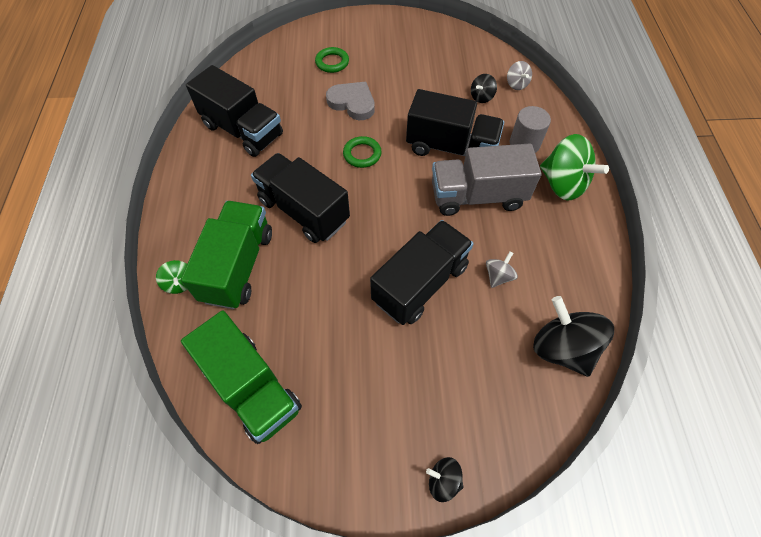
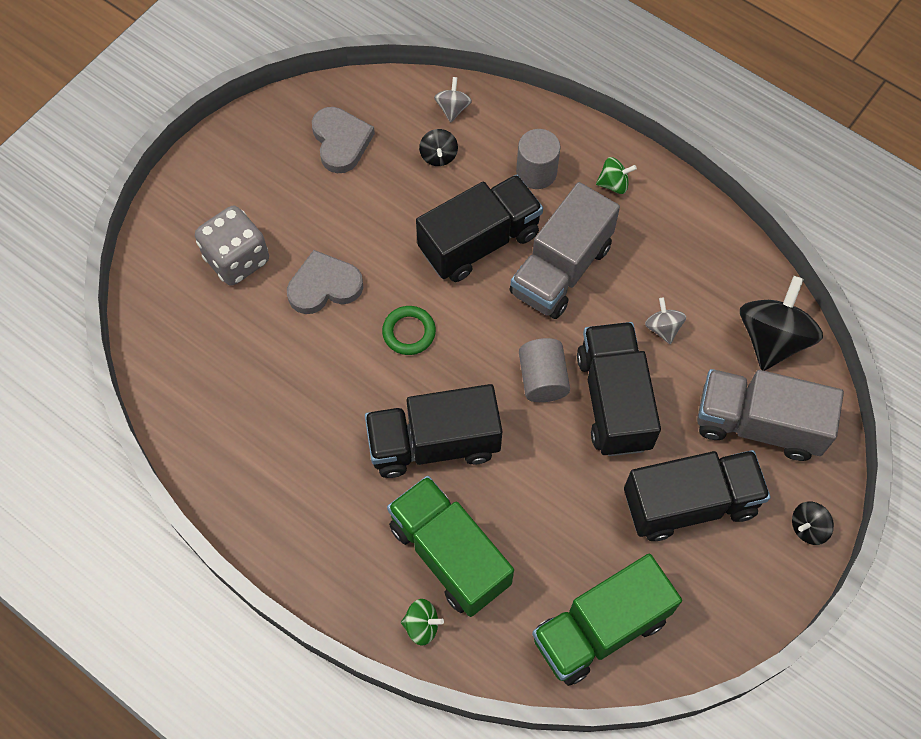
camera: 50 degrees left, 5 degrees up
green truck [181,310,302,444] -> green truck turned 150 degrees clockwise [532,554,682,686]
black truck [186,65,283,157] -> black truck moved to [624,450,771,541]
green ring [315,47,349,73] -> grey dice [195,206,269,286]
grey spinning top [507,61,532,90] -> grey spinning top turned 105 degrees counterclockwise [434,77,472,123]
black spinning top [533,296,614,377] -> black spinning top turned 105 degrees clockwise [740,276,823,371]
green spinning top [540,134,609,200] -> green spinning top [596,157,637,194], size x0.49
none -> grey heart [312,107,375,173]
none -> grey cylinder [519,338,570,402]
none -> grey truck [697,369,844,461]

